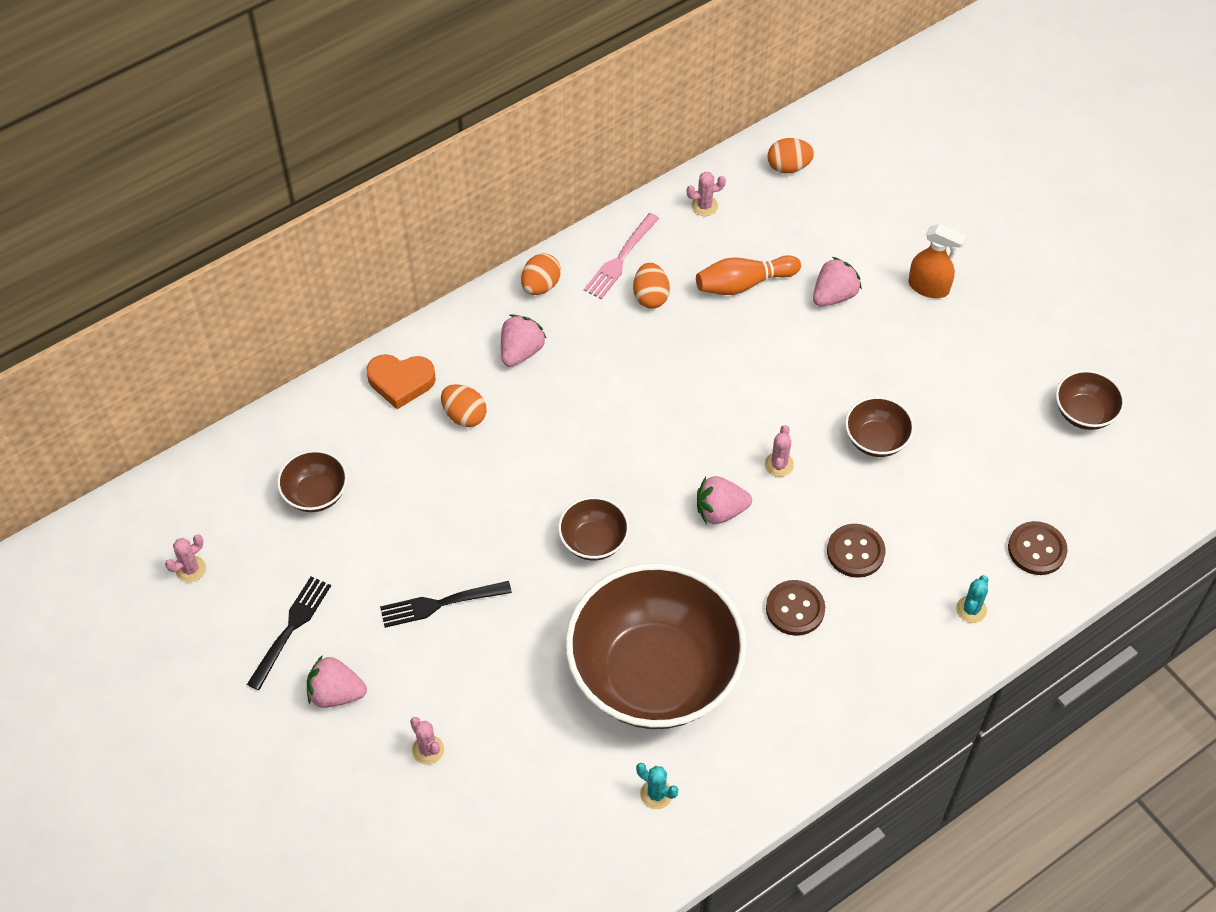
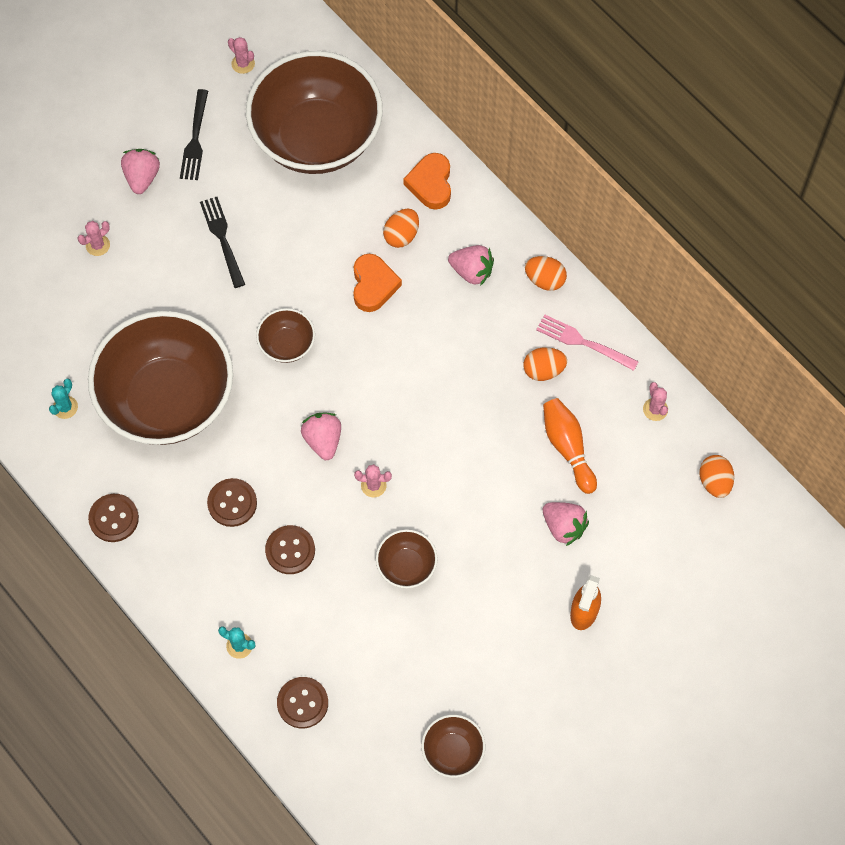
camera: 85 degrees right, 10 degrees up
black fork [247,576,331,690] -> black fork turned 75 degrees clockwise [180,89,208,180]
brown bowl [277,450,348,512] -> brown bowl [246,51,383,174], size x2.39
none -> brown button [88,494,139,542]
none -> orange heart [353,254,402,312]

